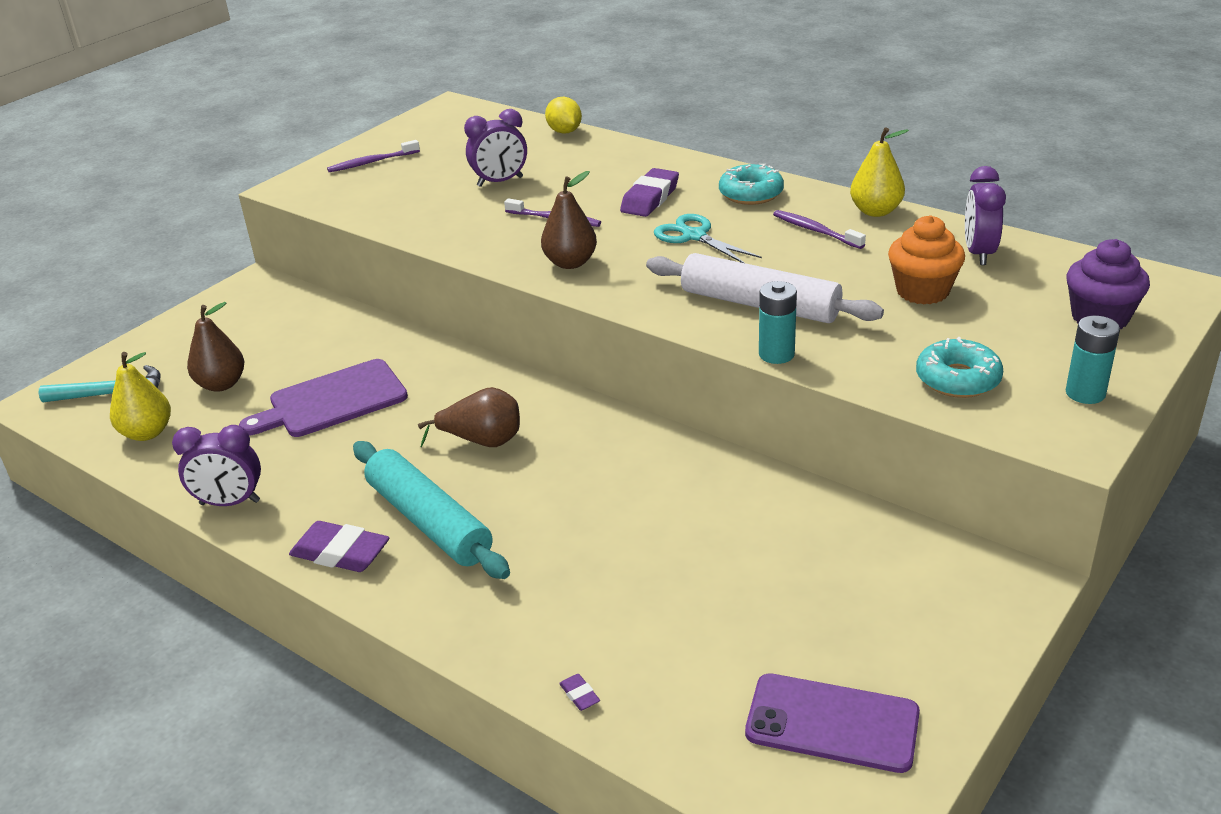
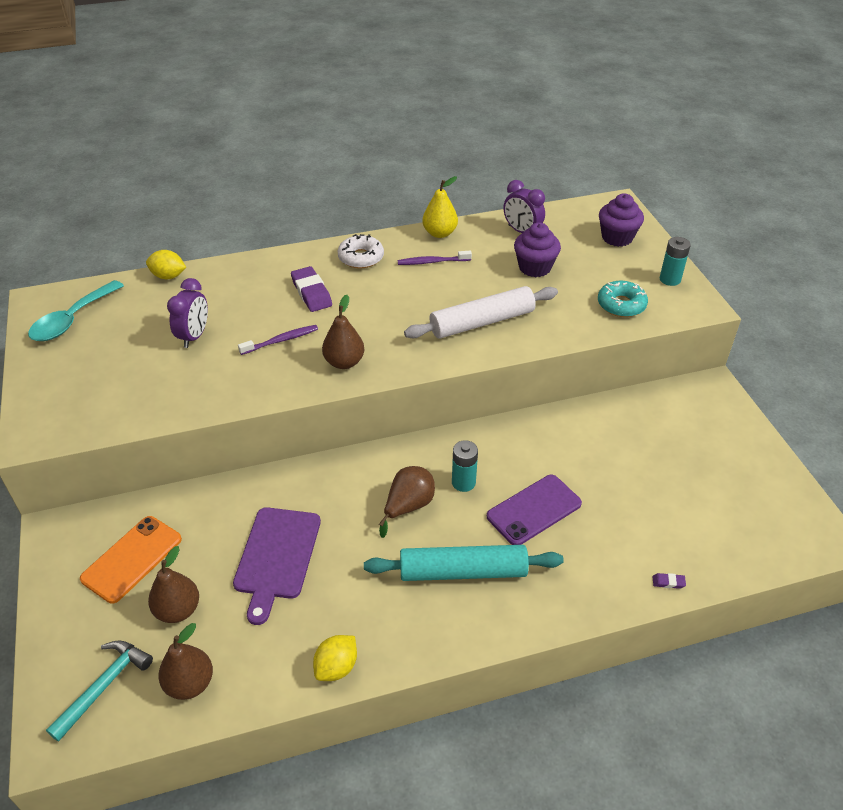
camera: 55 degrees left, 10 degrees up
yellow pear [110,352,171,441] -> brown pear [158,623,213,700]
purple clock [172,425,261,506] -> yellow lemon [313,635,357,681]
purple eraser [289,521,389,572] -> none
purple toothbrush [327,140,420,172] -> none
turquoise scissors [654,214,762,263] -> none
turquoise donut [719,164,784,205] -> white donut [338,234,384,269]
purple phone [745,673,920,773] -> purple phone moved to [487,475,582,545]
turquoise battery [759,281,797,364] -> turquoise battery moved to [452,440,478,492]
orange cupcake [888,215,965,305] -> purple cupcake [514,222,561,277]
none -> turquoise spoon [28,280,124,341]
none -> orange phone [80,516,182,603]

